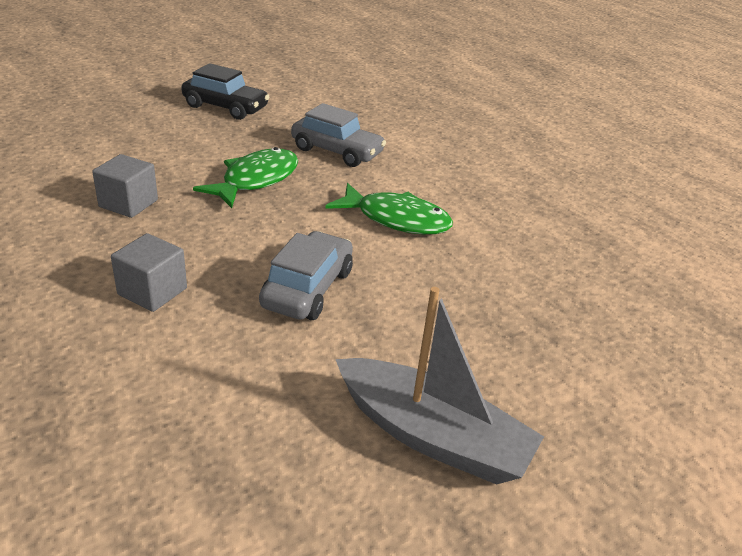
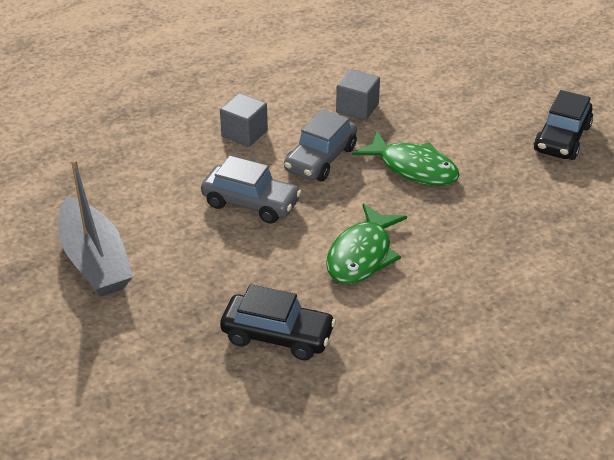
camera: 95 degrees right, 5 degrees up
grey car [291,103,386,167] -> grey car moved to [284,109,357,181]
grey boat [335,287,544,485] -> grey boat turned 60 degrees counterclockwise [58,159,133,297]
none -> black car [220,284,336,361]

